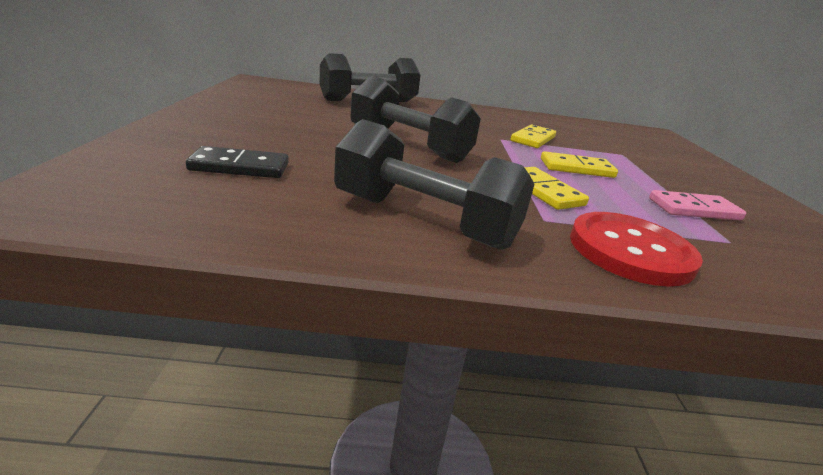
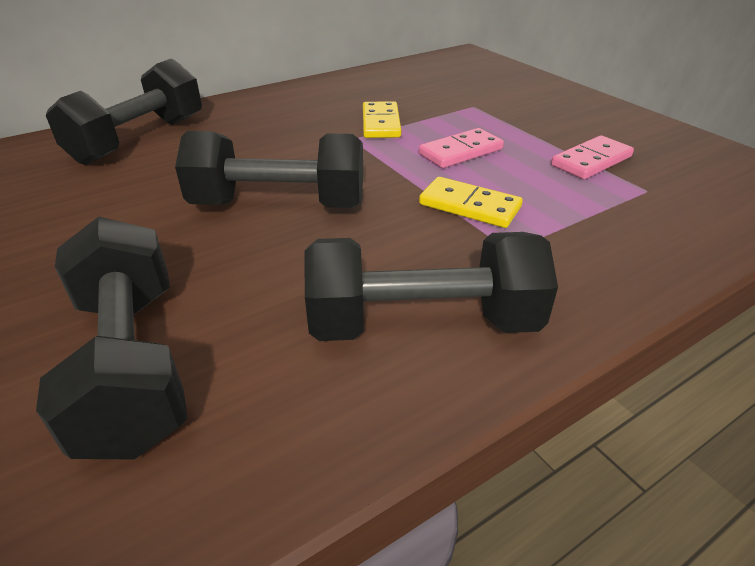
camera: 30 degrees left, 10 degrees up
black domino [186,146,289,178] -> black dumbbell [36,216,188,460]
yellow domino [541,151,618,178] -> pink domino [419,128,504,168]
red button [570,212,703,287] -> none

